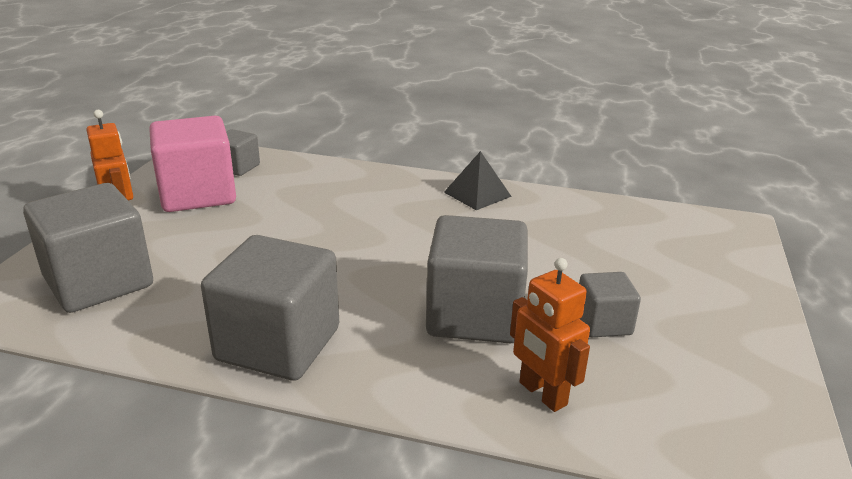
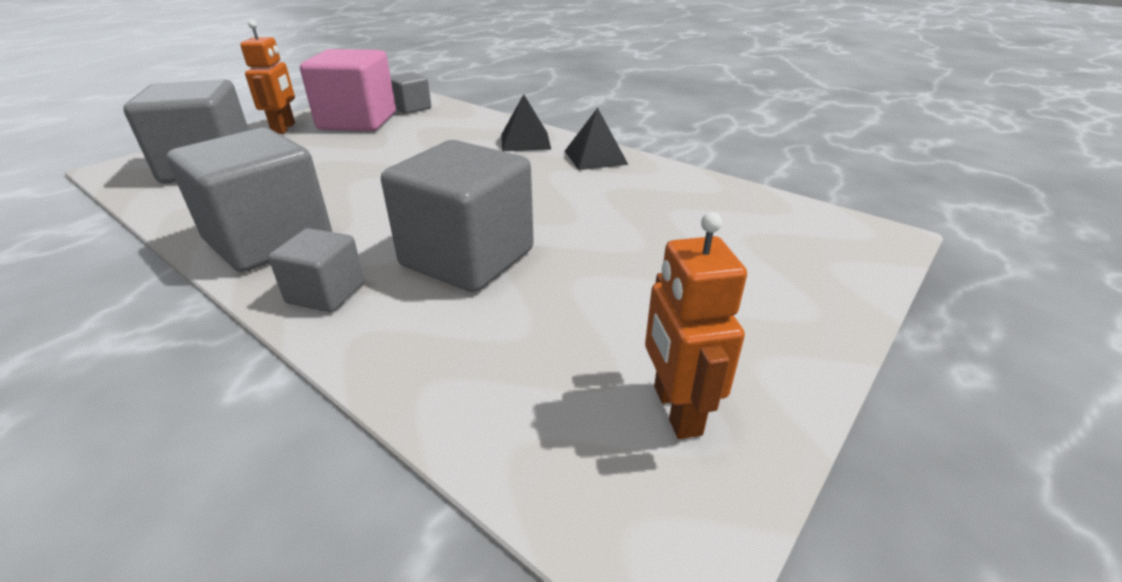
camera: 25 degrees right, 5 degrees up
orange robot [510,258,590,412] -> orange robot moved to [645,212,747,439]
grey cube [579,272,641,337] -> grey cube moved to [268,228,364,312]
none -> black pyramid [501,94,551,151]

